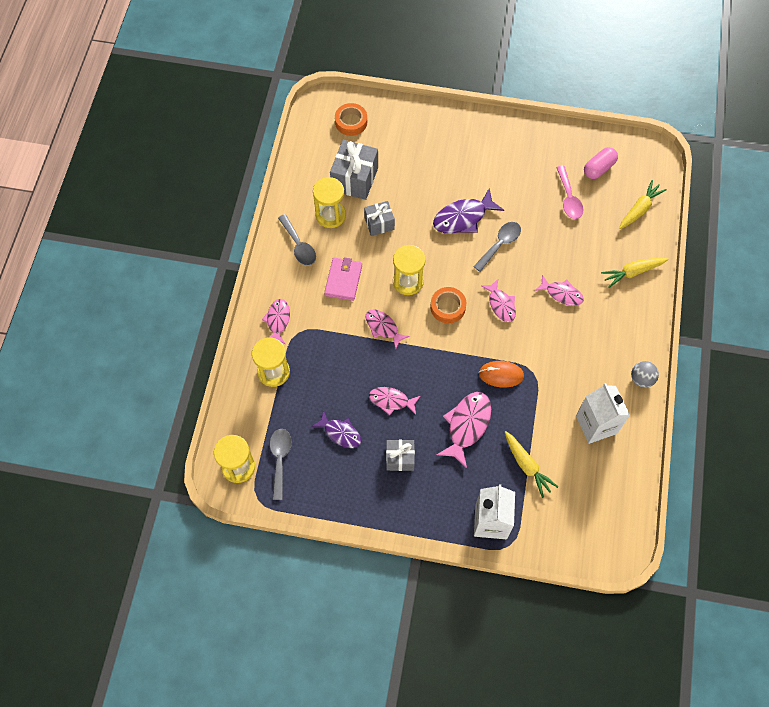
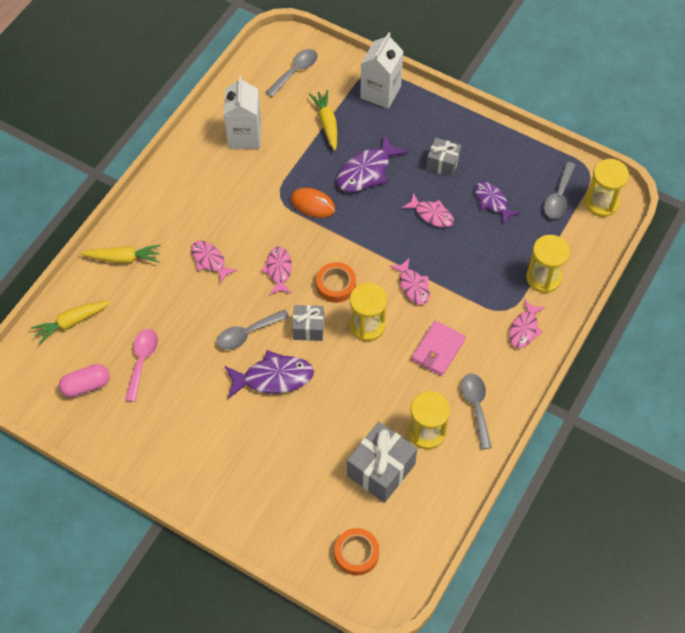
camera: 160 degrees left, 5 degrees down
grey gift [364,201,395,236] -> grey gift moved to [292,305,324,341]
pink fish [437,392,491,468] -> purple fish [337,134,408,192]
grey ball [631,361,659,388] -> none
none -> grey spoon [266,49,318,97]

